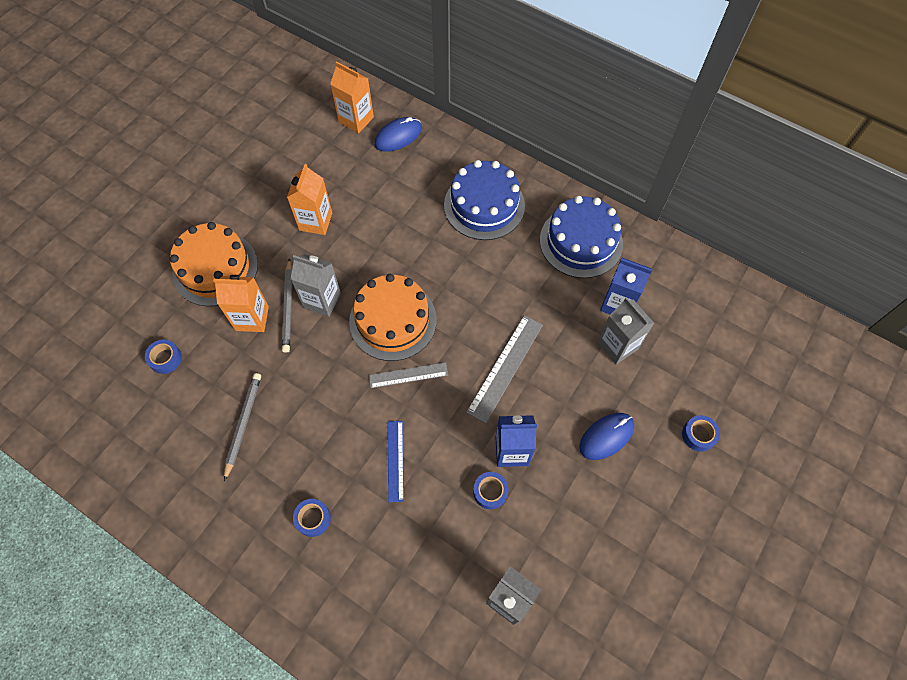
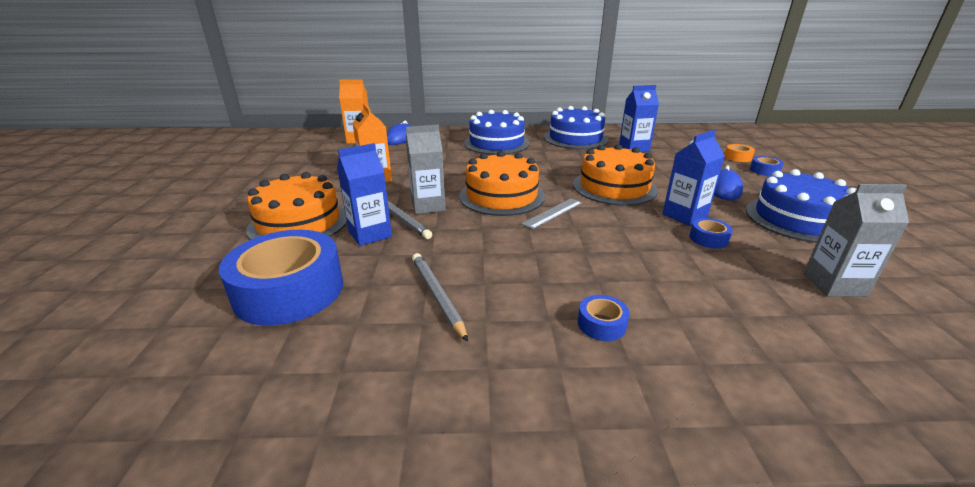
camera: 35 degrees left, 35 degrees down
blue tape [145,339,182,374] -> blue tape [219,230,343,326], size x2.40
orange carton [213,275,269,332] -> blue carton [337,143,392,246]
blue ruler [388,421,404,502] -> none
grey ruler [466,315,543,423] -> orange cake [573,144,658,206]
grey carton [597,297,654,364] -> none
none -> orange tape [724,144,755,162]
none -> blue cake [746,169,856,243]

